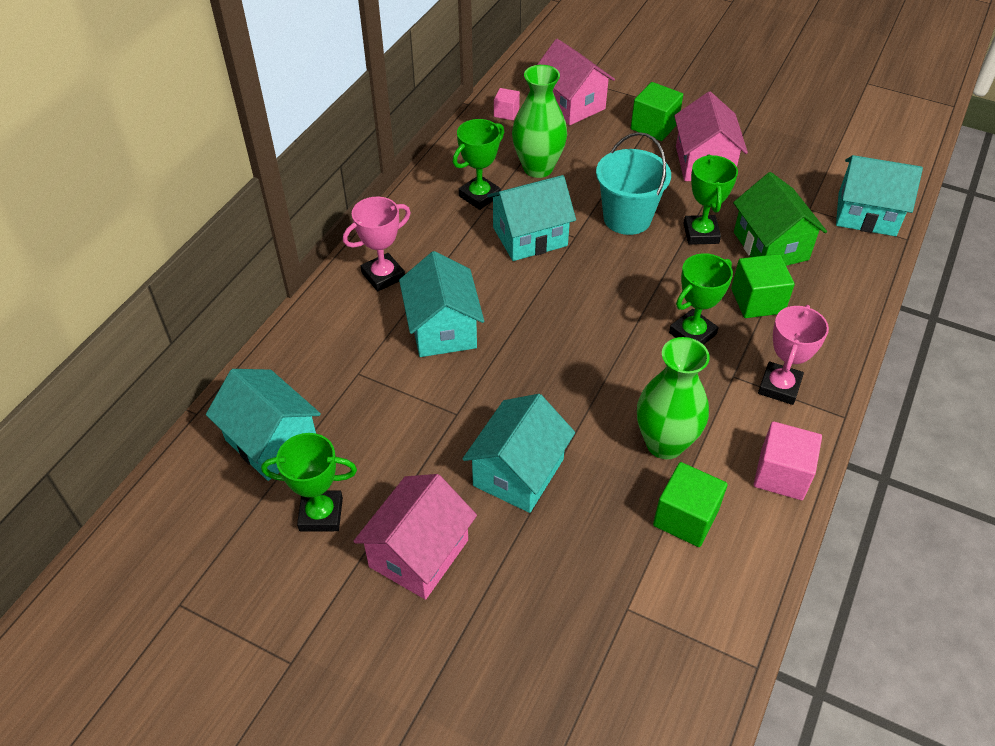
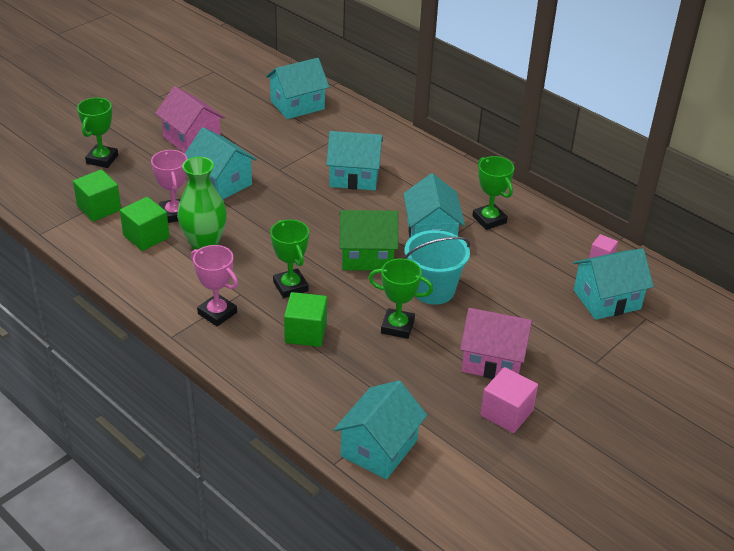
camera: 105 degrees right, 10 degrees down
green trophy [261,433,357,531] -> green trophy moved to [77,98,118,168]
pink trophy [343,197,411,292] -> pink trophy moved to [151,150,187,223]
green vase [512,65,567,178] -> none
pink house [537,39,615,125] -> turquoise house [573,248,654,320]
green cube [631,82,683,141] -> green cube moved to [73,169,121,222]
green house [733,172,827,266] -> green house moved to [339,210,398,271]
pink cube [754,421,822,500] -> pink cube moved to [480,367,538,433]

